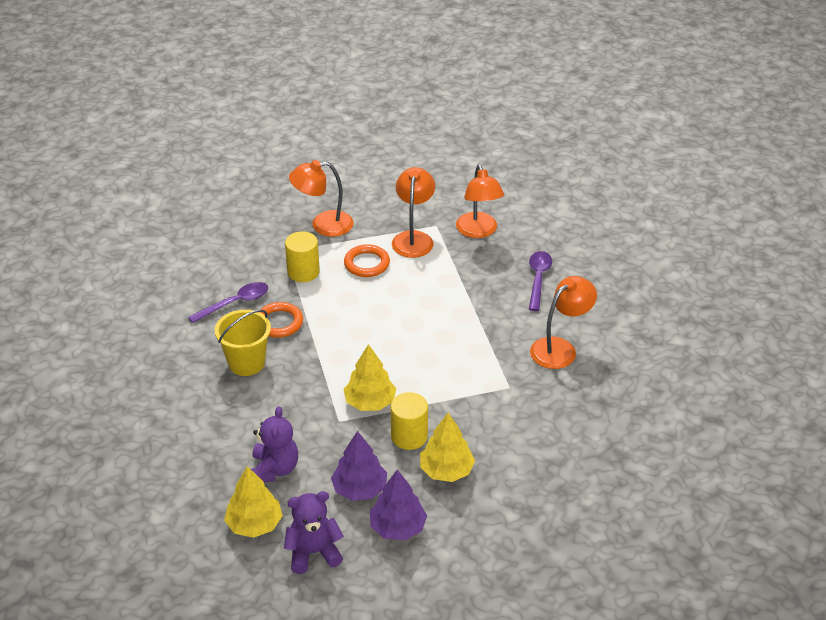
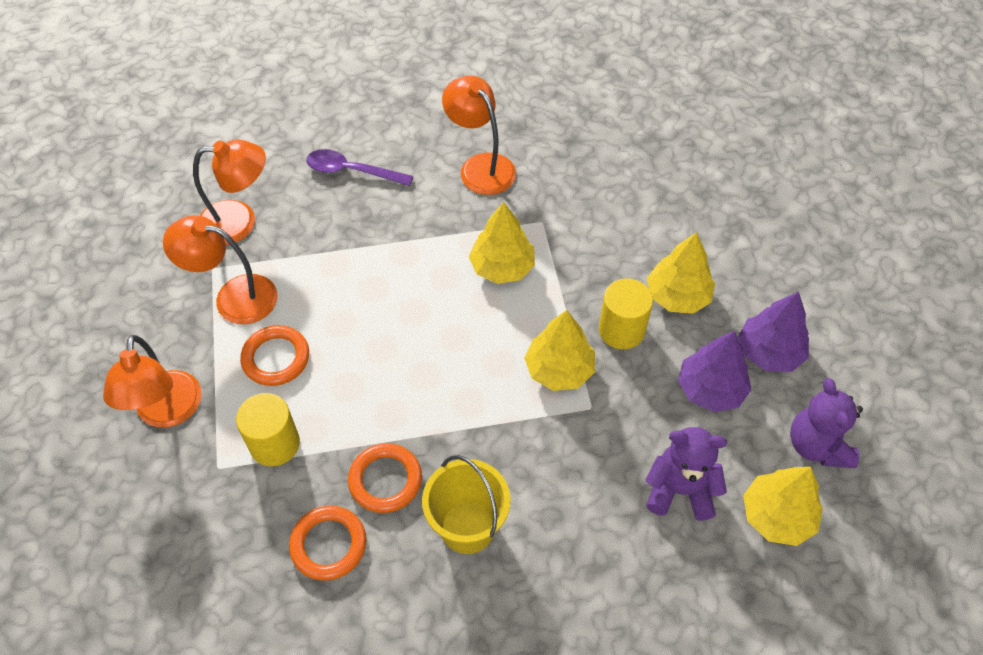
camera: 85 degrees left, 15 degrees up
purple spoon [188,282,268,323] -> orange ring [289,506,366,581]
none -> yellow tree [469,202,535,284]

